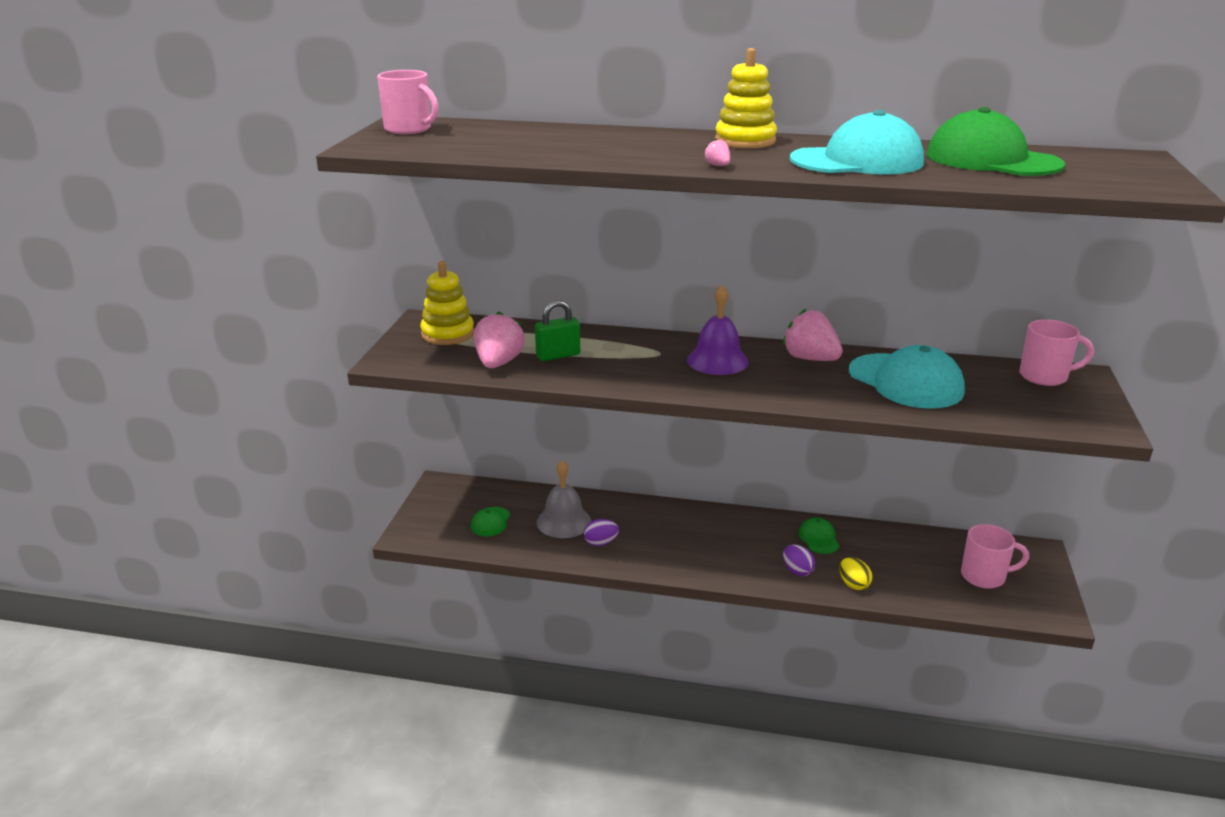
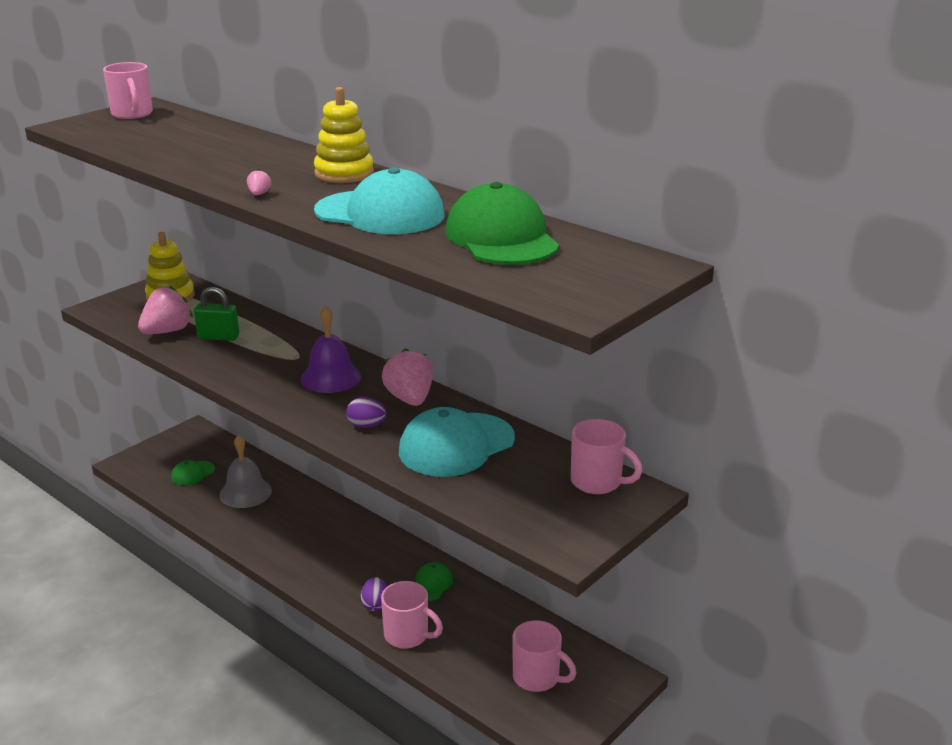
camera: 30 degrees right, 0 degrees up
purple egg [584,519,619,546] -> purple egg moved to [346,397,386,428]
yellow egg [839,557,873,590] -> pink mug [381,581,443,649]
turquoise cap [849,345,965,409] -> turquoise cap turned 60 degrees clockwise [399,407,515,477]

